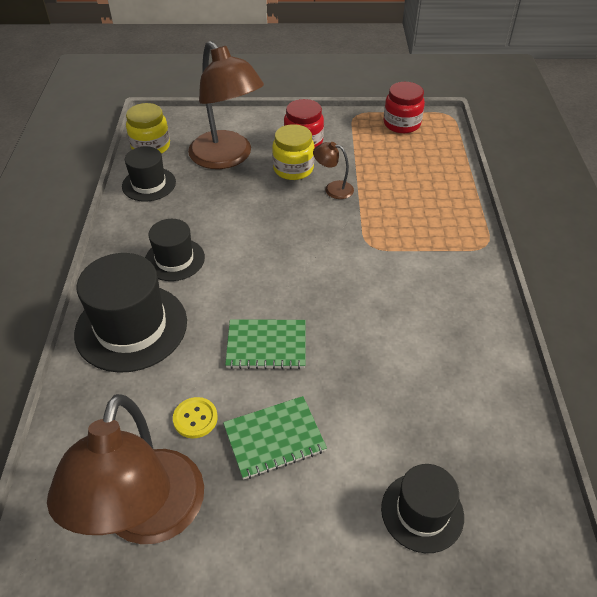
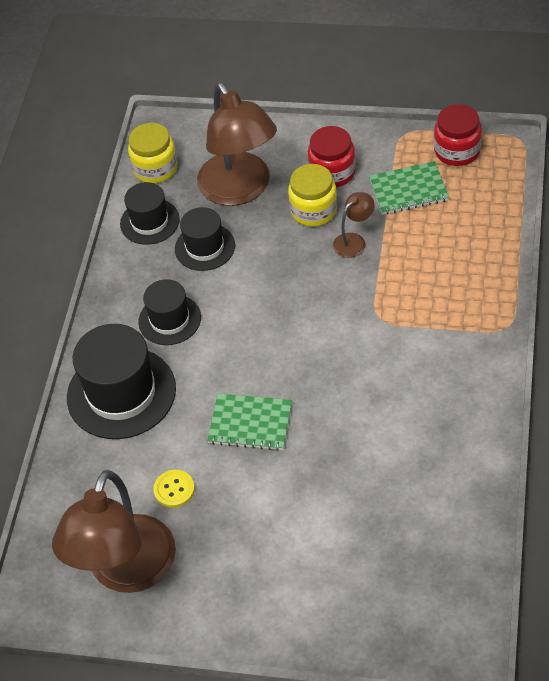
camera: 15 degrees right, 5 degrees up
green notebook [223,396,327,480] -> green notebook moved to [369,161,449,215]
brown lamp [313,142,354,199] -> brown lamp turned 105 degrees clockwise [333,192,375,258]
black hat [381,464,464,553] -> black hat moved to [175,207,235,271]

